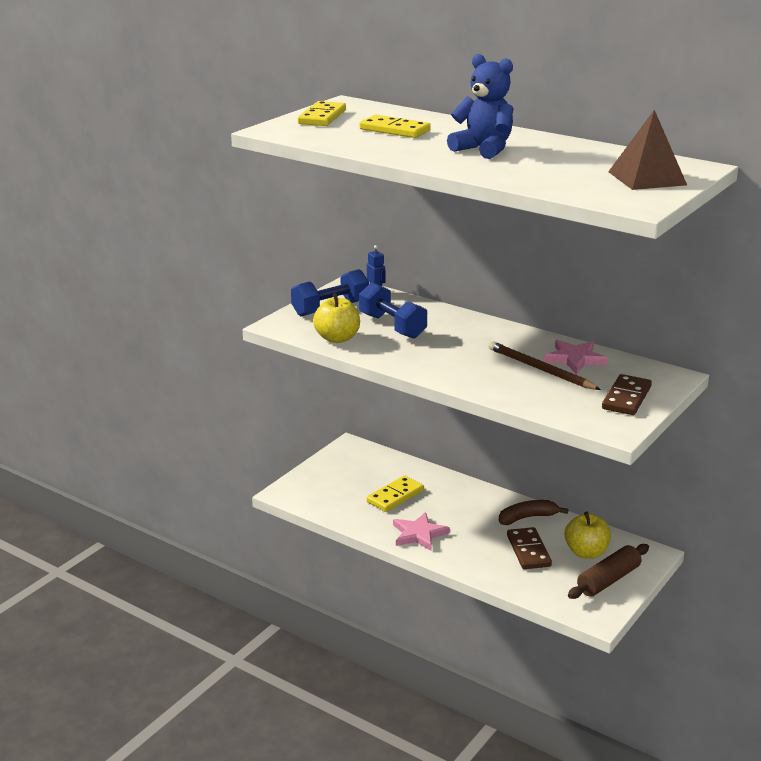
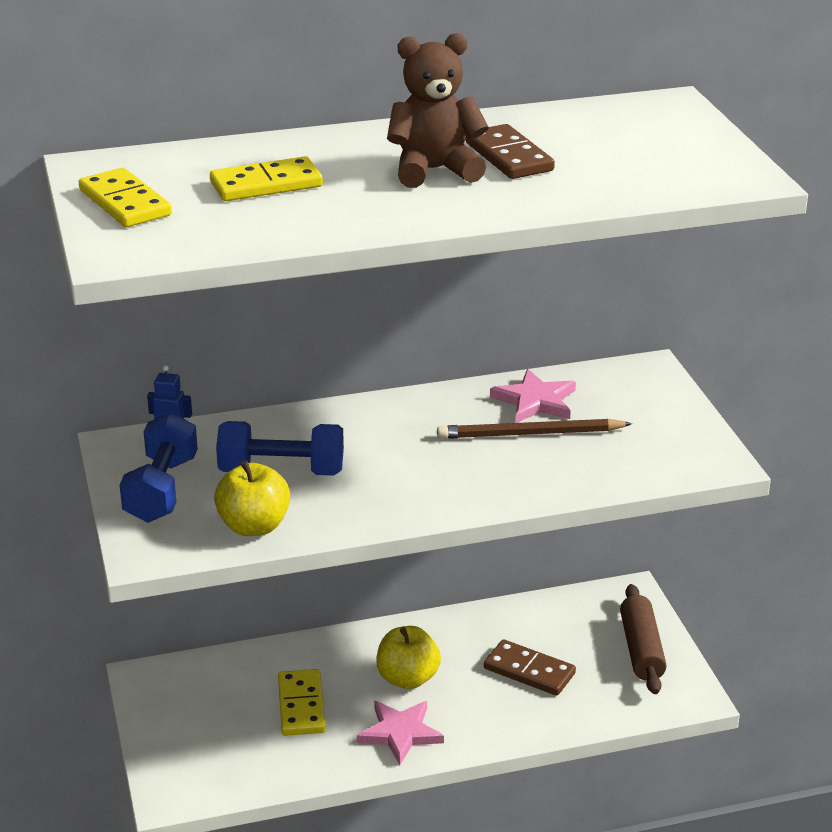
camera: 50 degrees left, 5 degrees up
blue teddy bear [447,54,514,159] -> brown teddy bear [387,33,489,188]
brown banana [499,500,568,525] -> none
yellow apple [565,512,611,559] -> yellow apple moved to [376,626,441,689]
brown domino [602,374,652,415] -> brown domino moved to [465,124,555,179]
brown pyramid [608,110,687,190] -> none

